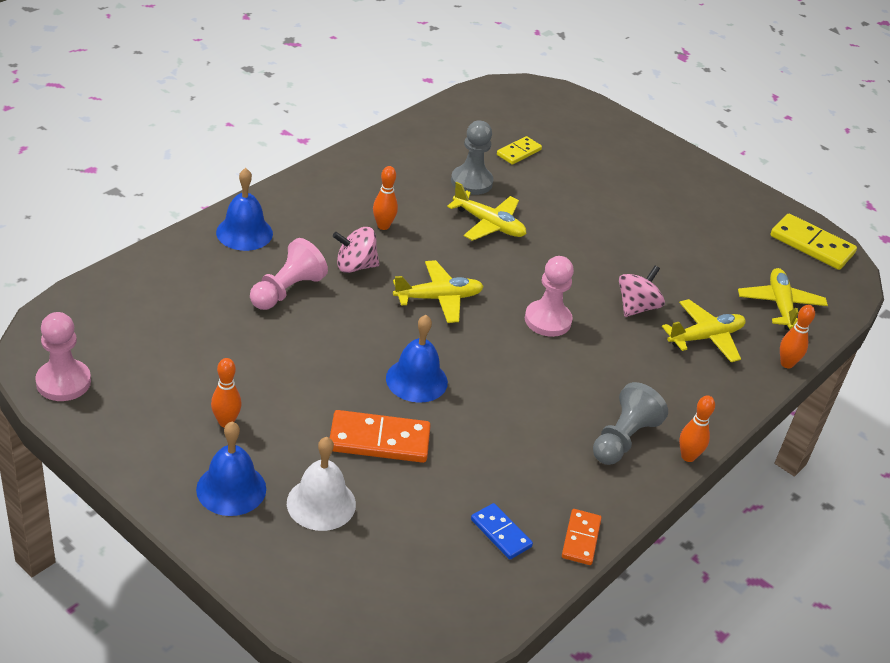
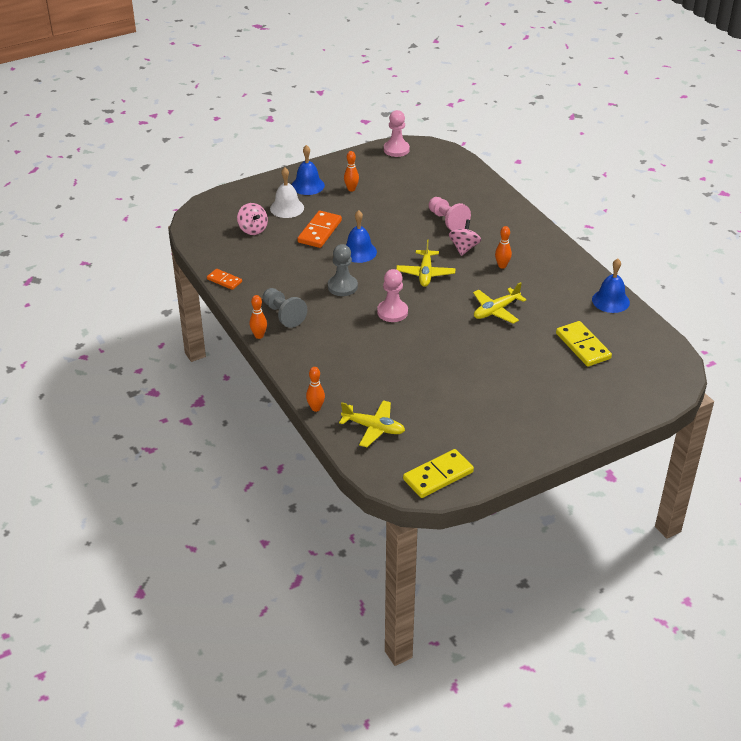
camera: 115 degrees right, 0 degrees up
blue bell [216,168,273,251] -> blue bell moved to [592,259,630,313]
grey pawn [451,121,494,195] -> grey pawn moved to [328,244,358,296]
blue domino [471,503,533,559] -> none
yellow domino [497,136,542,165] -> yellow domino [556,321,612,367], size x1.67
pink spinning top [619,265,665,317] -> pink spinning top moved to [237,203,268,235]
yellow plane [662,299,746,362] -> none

